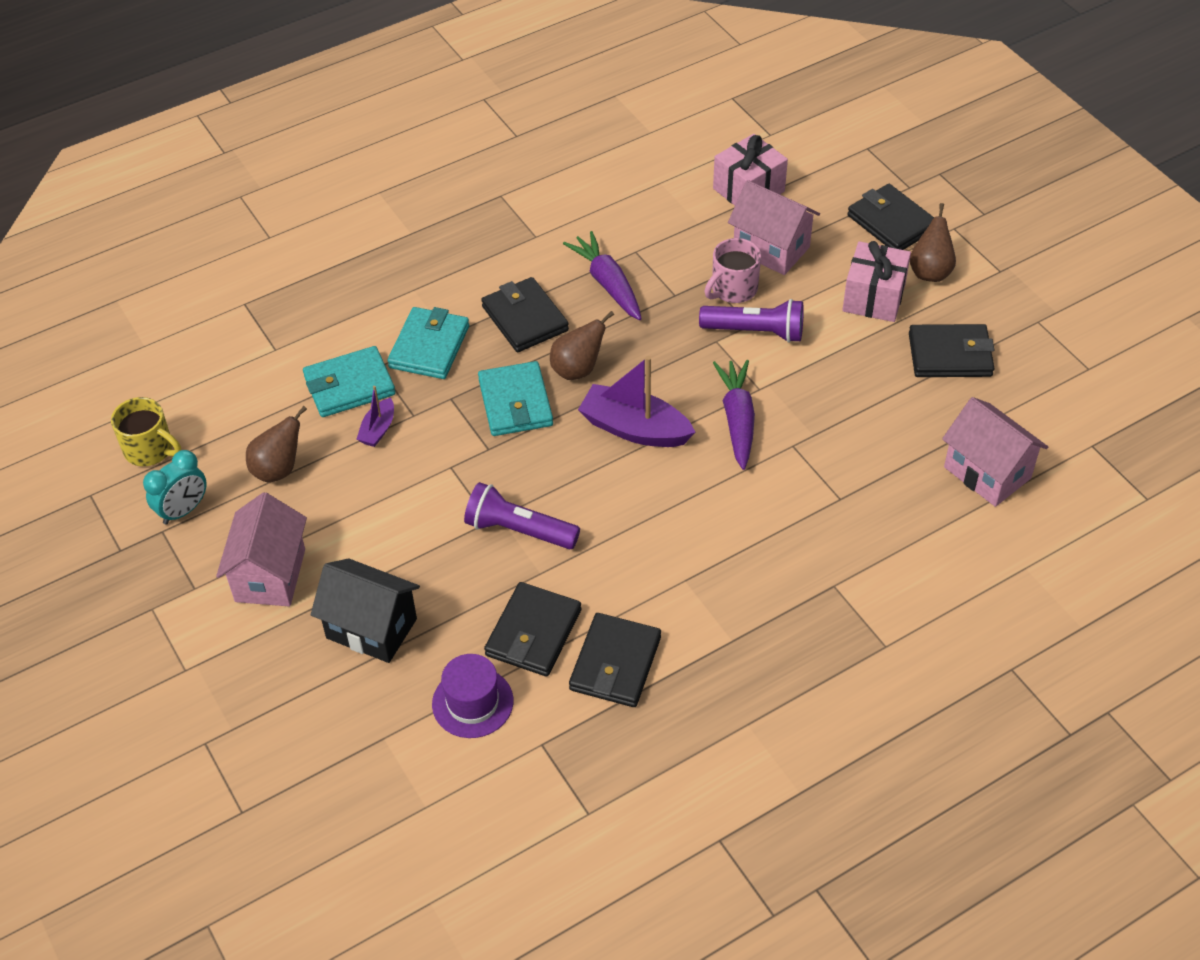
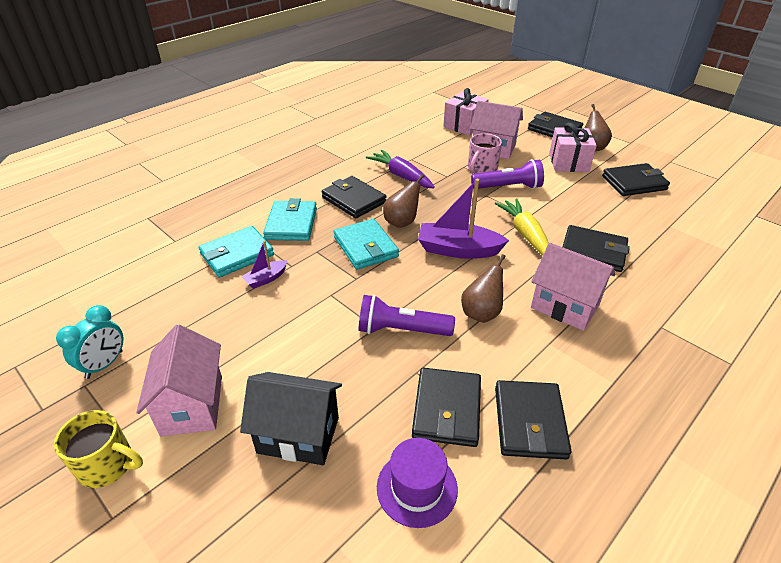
camera: 15 degrees left, 10 degrees down
yellow mug [111,397,181,466] -> yellow mug moved to [54,410,143,488]
brown pear [246,406,307,482] -> brown pear moved to [461,254,505,323]
purple boat [357,386,394,447] -> purple boat turned 45 degrees clockwise [241,240,287,289]
purple carrot [713,360,755,470] -> yellow carrot [495,198,549,256]
pink house [942,397,1048,507] -> pink house moved to [531,243,615,331]
none -> black wallet [562,225,630,272]

